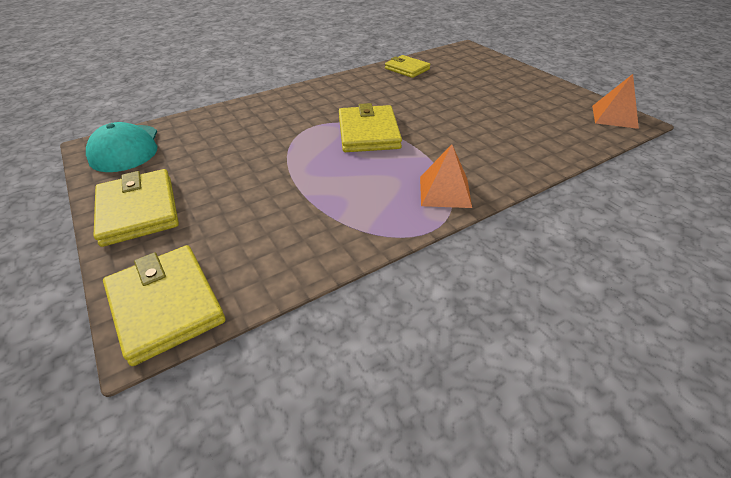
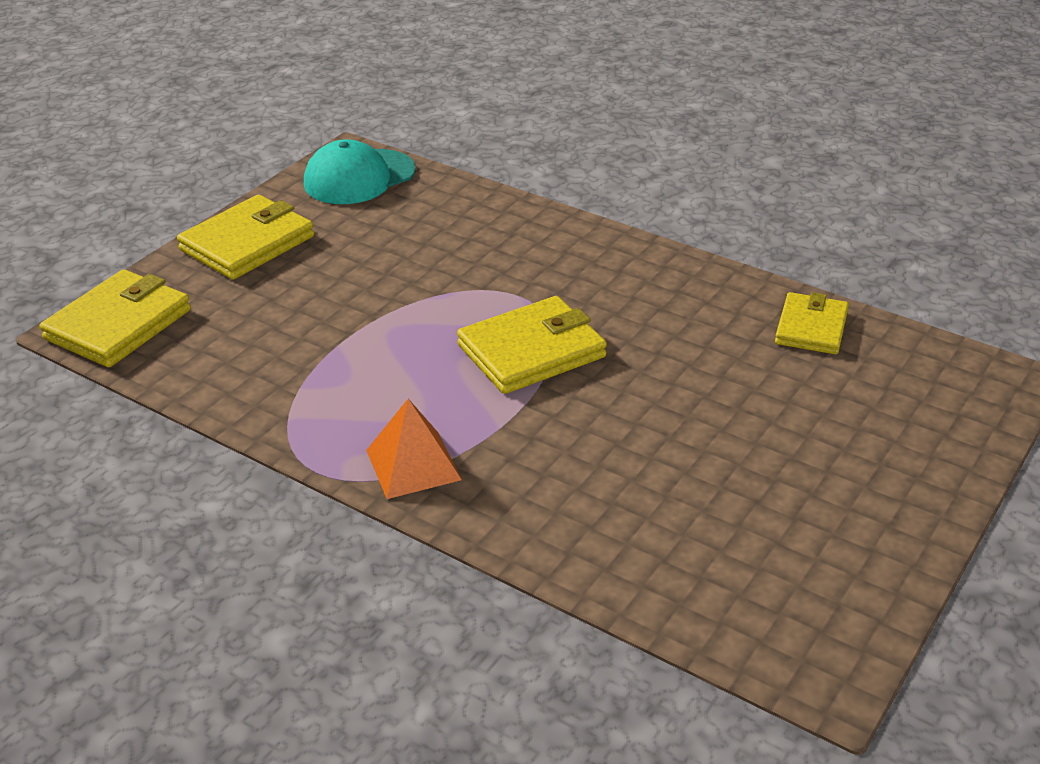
camera: 65 degrees right, 5 degrees down
orange pyramid [592,74,639,129] -> none

